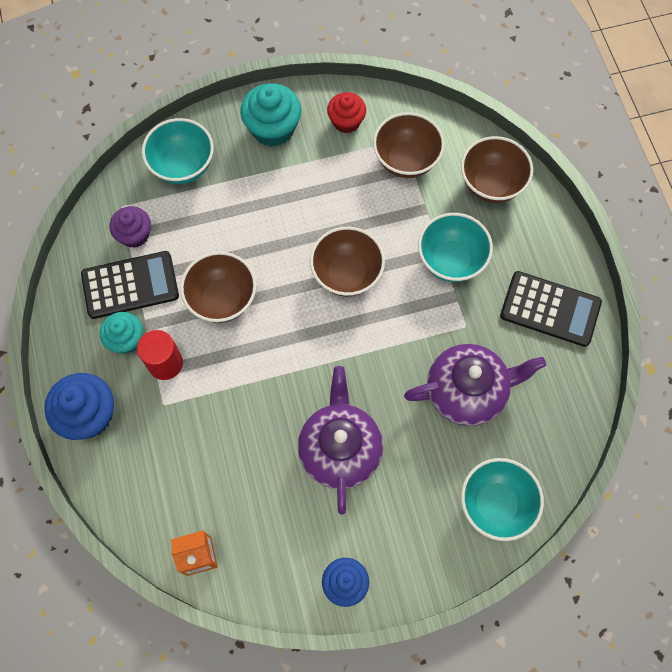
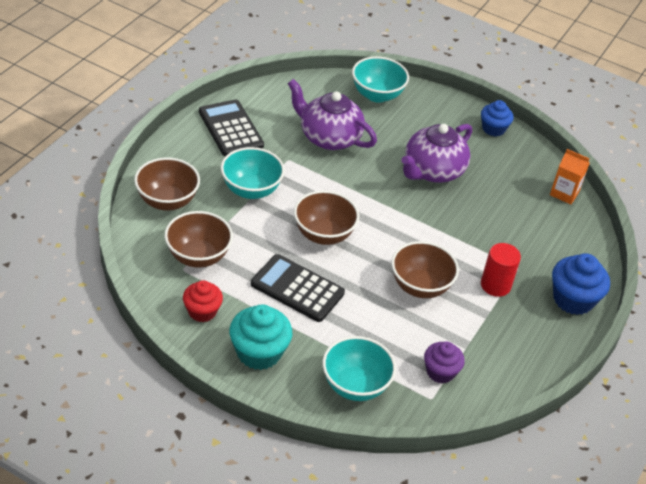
camera: 140 degrees left, 25 degrees down
black calculator [81,251,179,319] -> black calculator moved to [251,254,345,322]
turquoise cupcake [100,312,143,354] -> none

